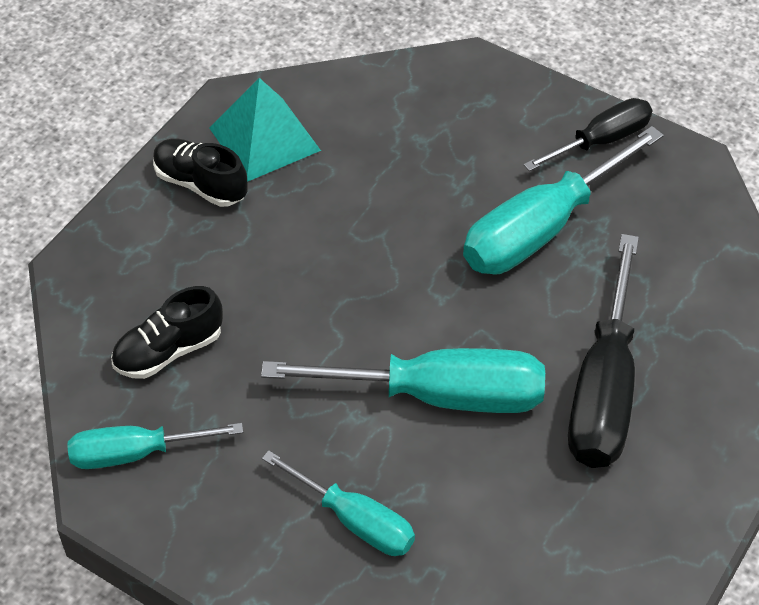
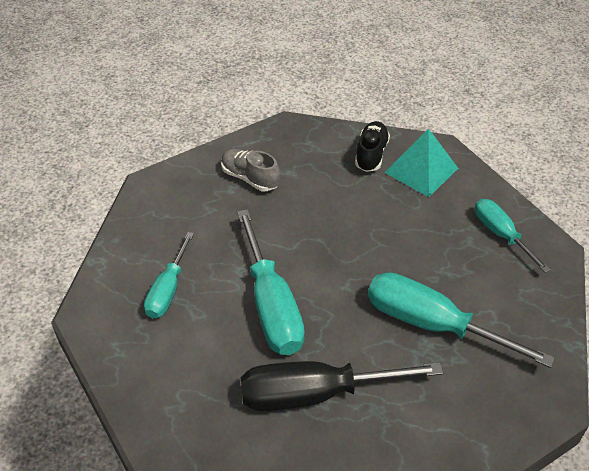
camera: 70 degrees right, 5 degrees down
turquoise screwdriver [67,423,243,469] -> turquoise screwdriver moved to [475,199,550,273]
black shoe [111,286,223,379] -> grey shoe [221,149,280,191]
black screwdriver [524,98,652,171] -> none

